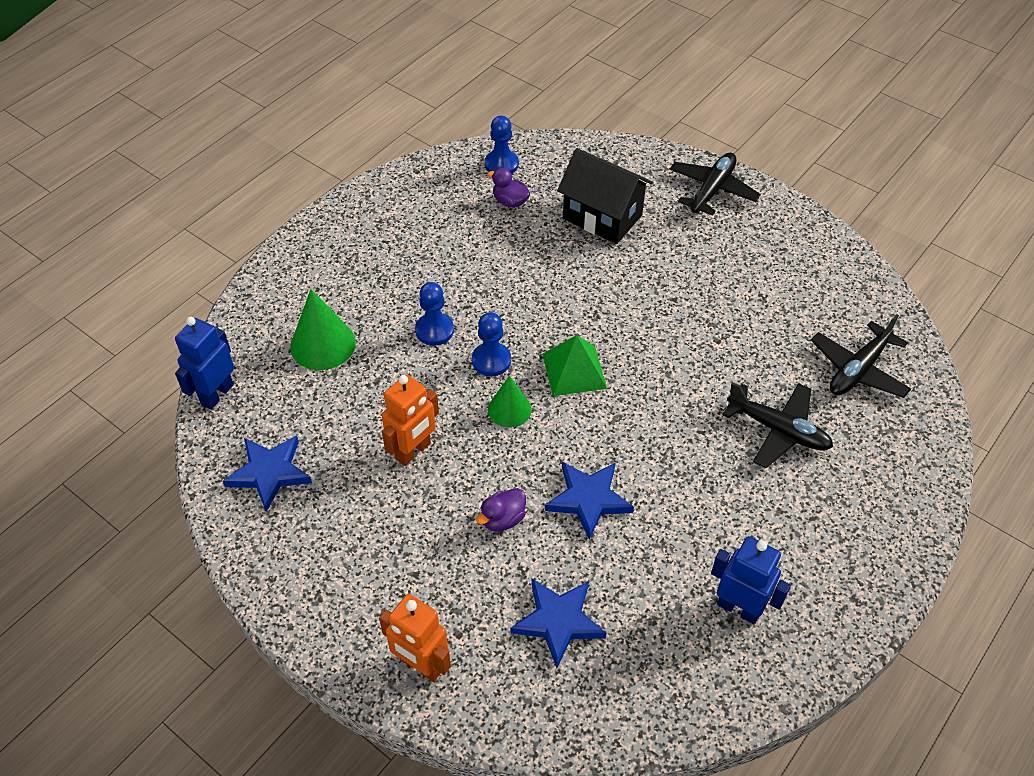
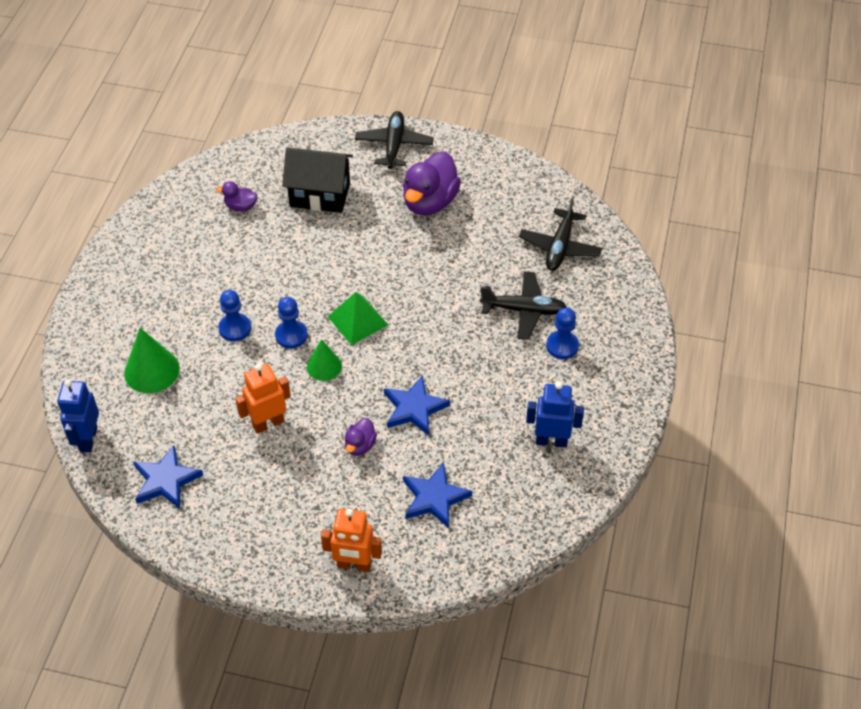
camera: 25 degrees left, 0 degrees up
orange robot [382,374,439,466] -> orange robot turned 135 degrees counterclockwise [235,364,291,434]
blue pawn [485,115,519,174] -> blue pawn moved to [546,308,579,359]
none -> purple duck [403,152,461,216]

